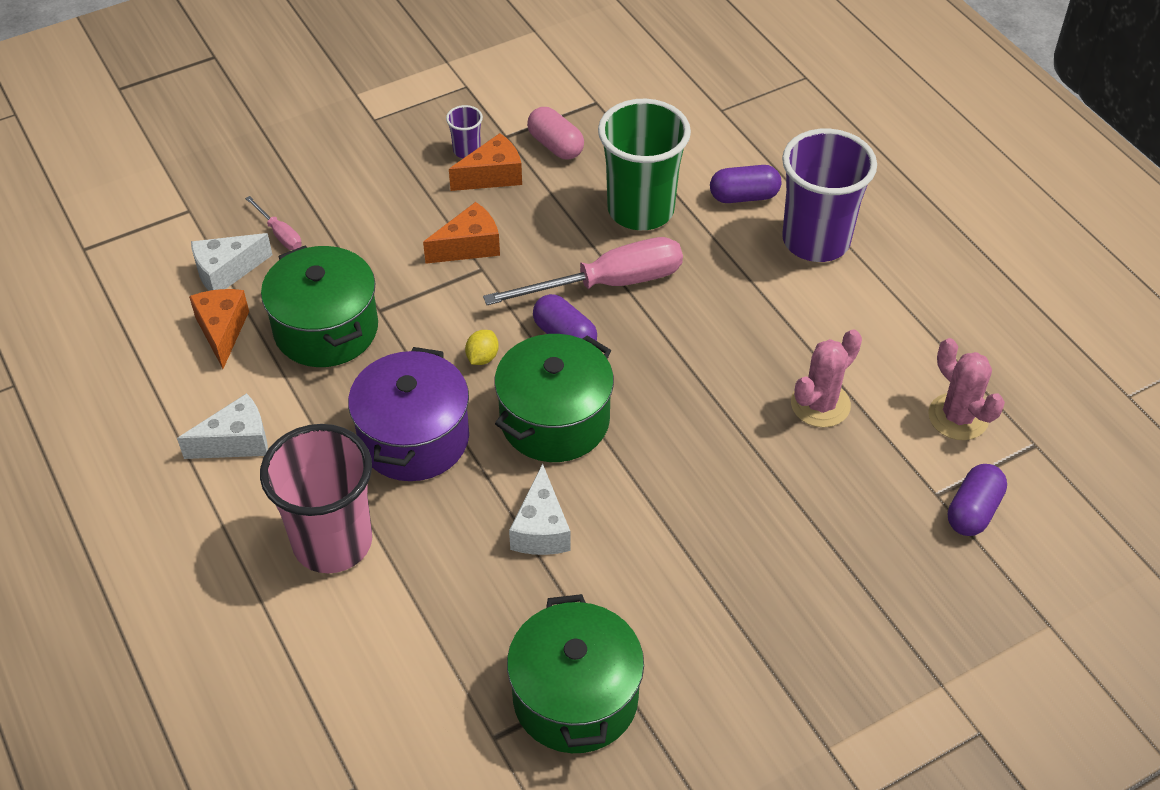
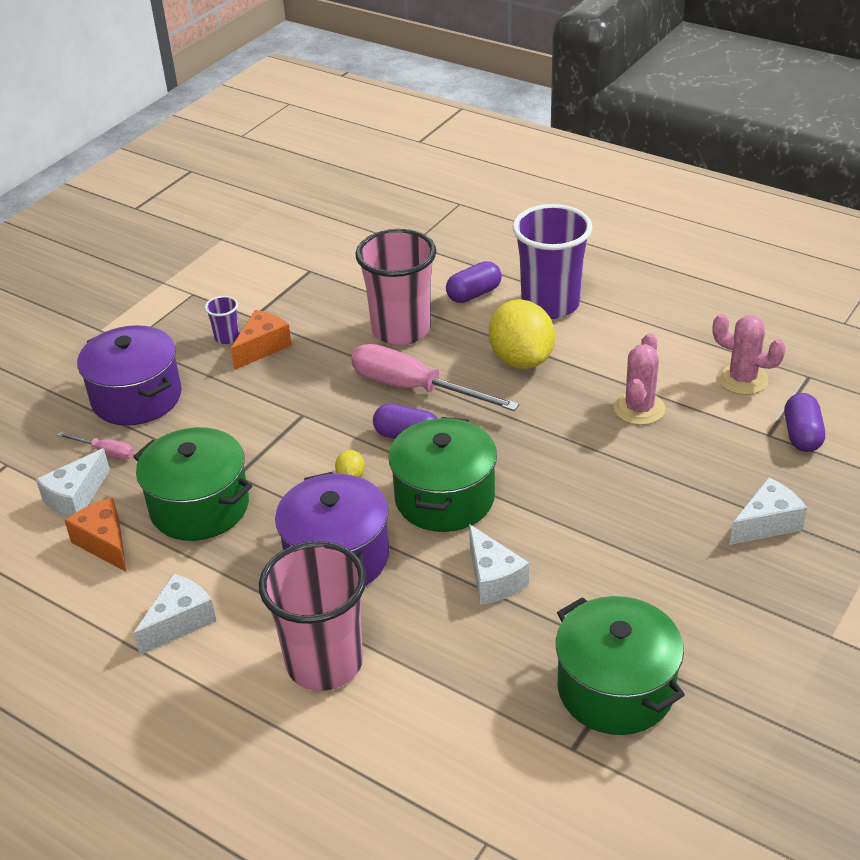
camera: 25 degrees left, 10 degrees down
orange cheese [423,202,500,264] -> none
pink screwdriver [483,237,683,305] -> pink screwdriver turned 105 degrees counterclockwise [351,344,519,411]
pink capsule [527,107,584,160] -> none
green cup [598,99,691,230] -> pink cup [355,229,437,345]
none -> purple pot [77,325,182,426]
none -> yellow lemon [489,299,555,369]
none -> white cheese [729,477,807,545]

